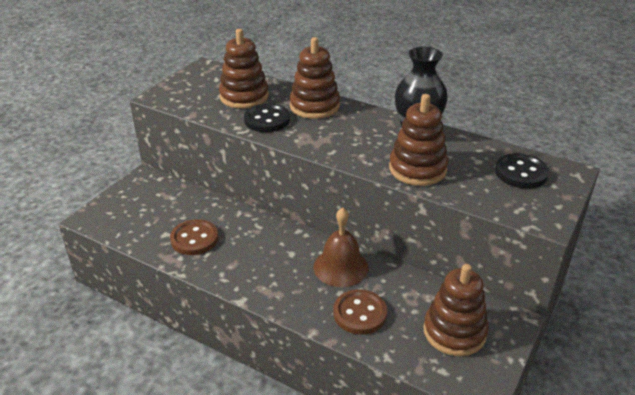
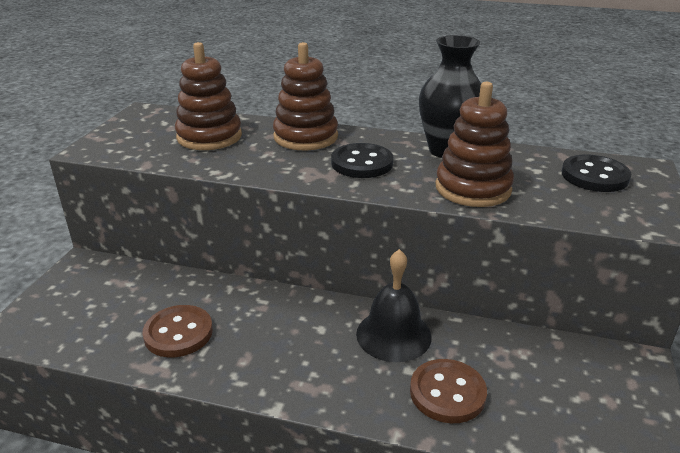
camera: 15 degrees left, 5 degrees down
black button [244,104,290,132] -> black button moved to [331,143,393,178]
brown bell [313,207,369,287] -> black bell [356,249,432,362]
brown stacking toy [423,264,489,356] -> none

